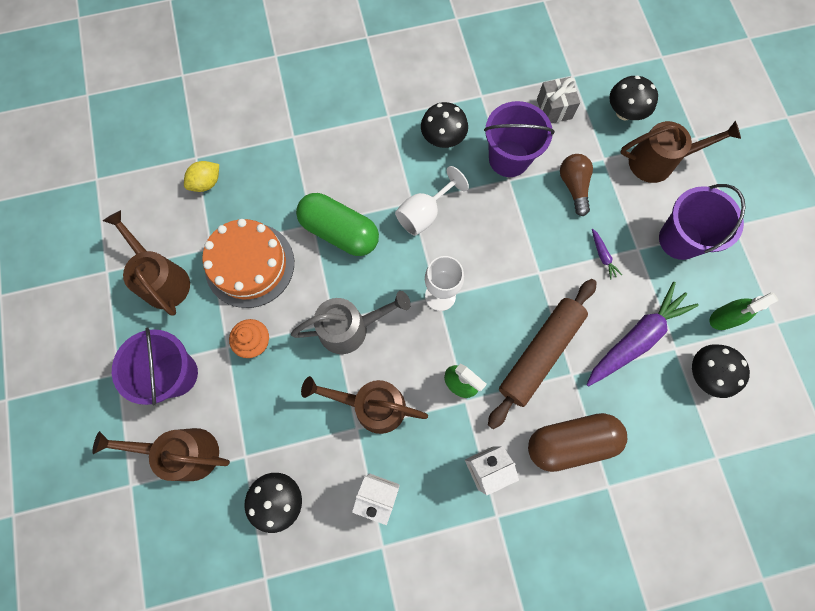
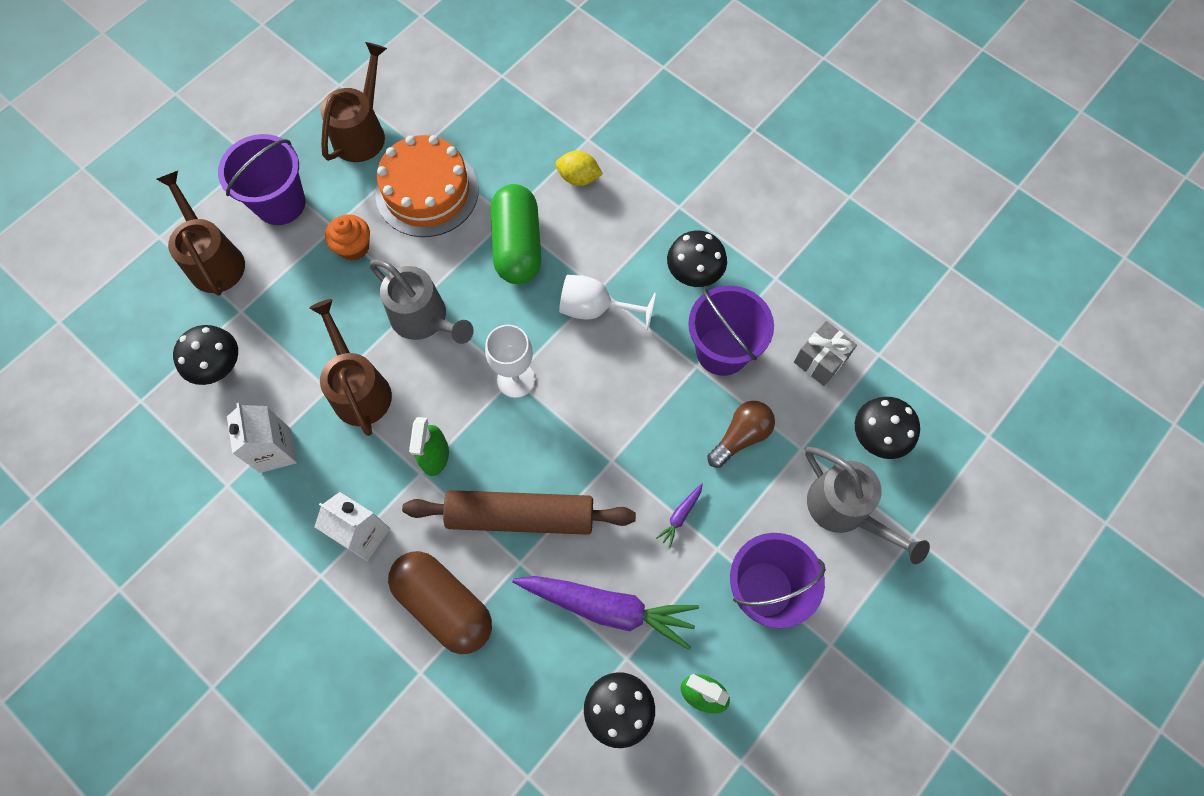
camera: 55 degrees right, 5 degrees down
yellow lemon [184,161,219,192] -> yellow lemon moved to [556,151,603,186]
brown watering can [621,121,741,183] -> grey watering can [805,447,930,564]

